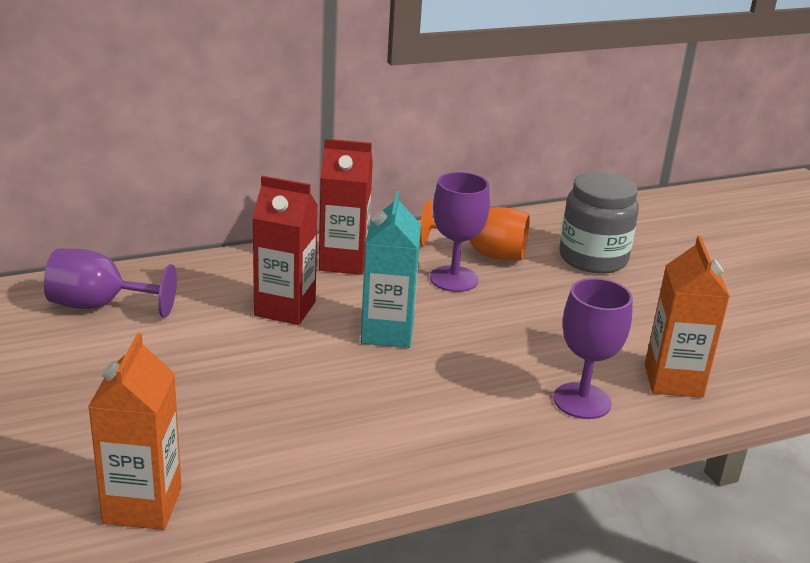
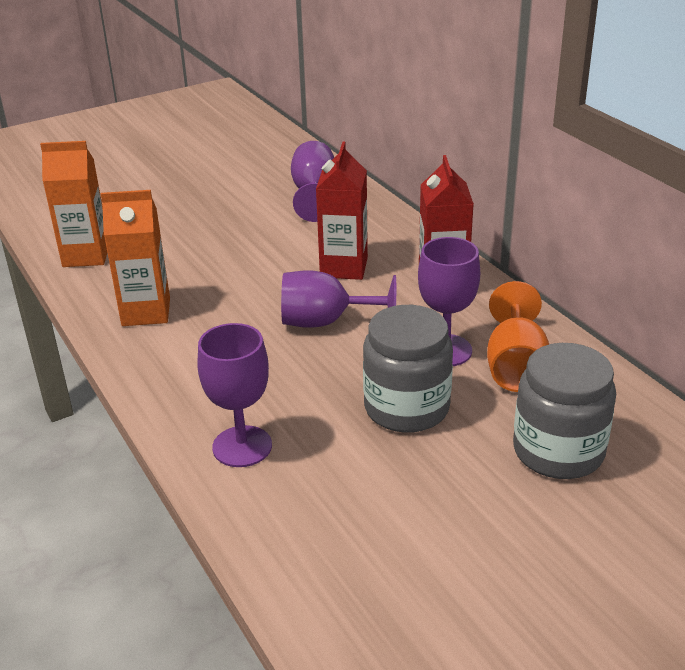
camera: 85 degrees right, 5 degrees up
turquoise carton [361,191,421,348] -> purple goblet [281,270,396,328]
orange carton [645,236,730,398] -> orange carton moved to [101,190,170,326]
none -> grey jar [363,305,453,433]

